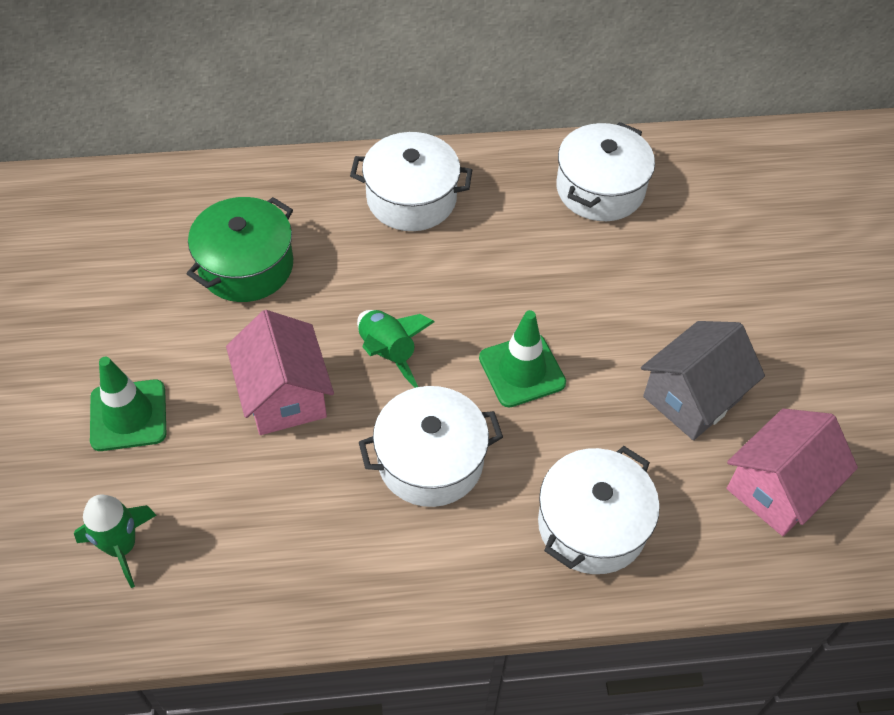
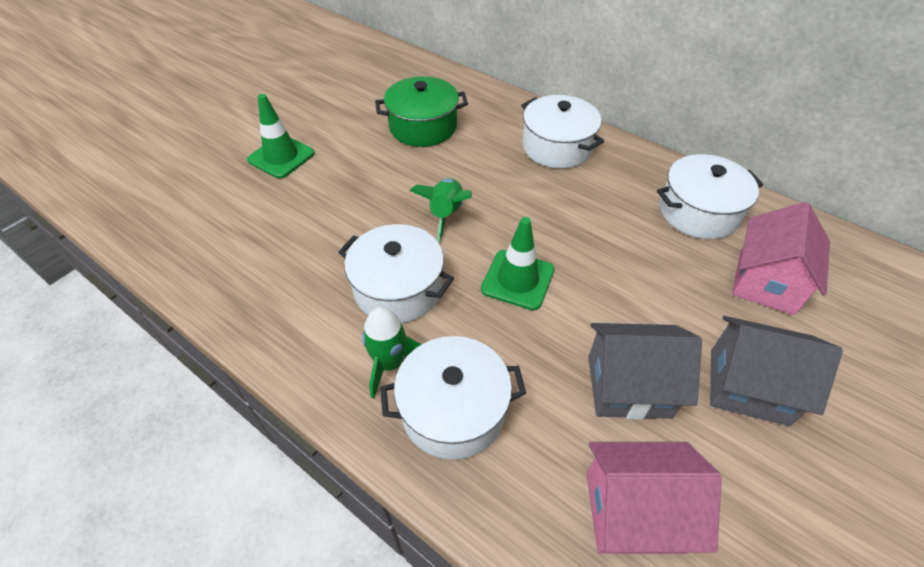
camera: 45 degrees right, 5 degrees down
green rocket [74,494,156,588] -> green rocket moved to [362,307,422,398]
pink house [226,310,334,435] -> pink house moved to [732,202,830,315]
none -> grey house [710,316,843,426]

